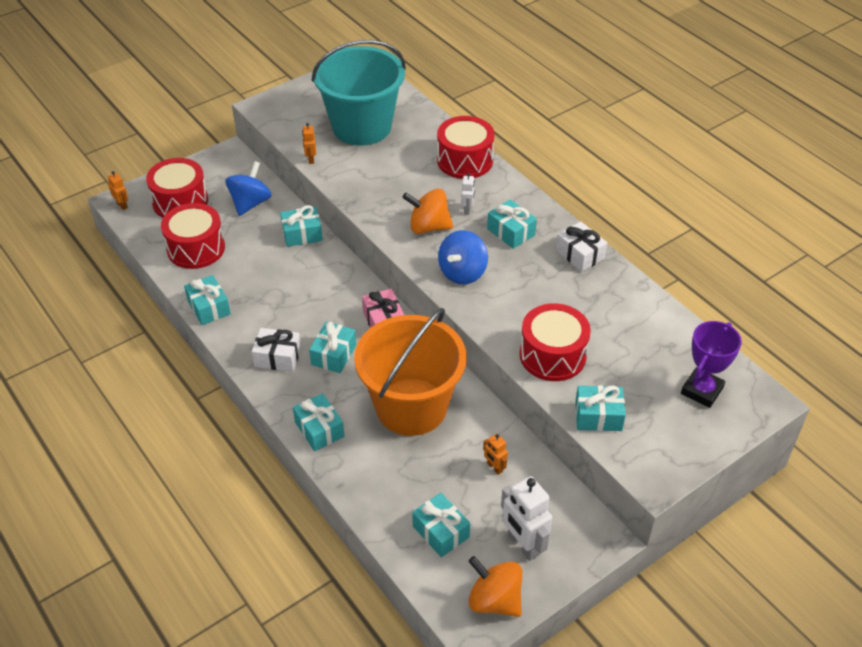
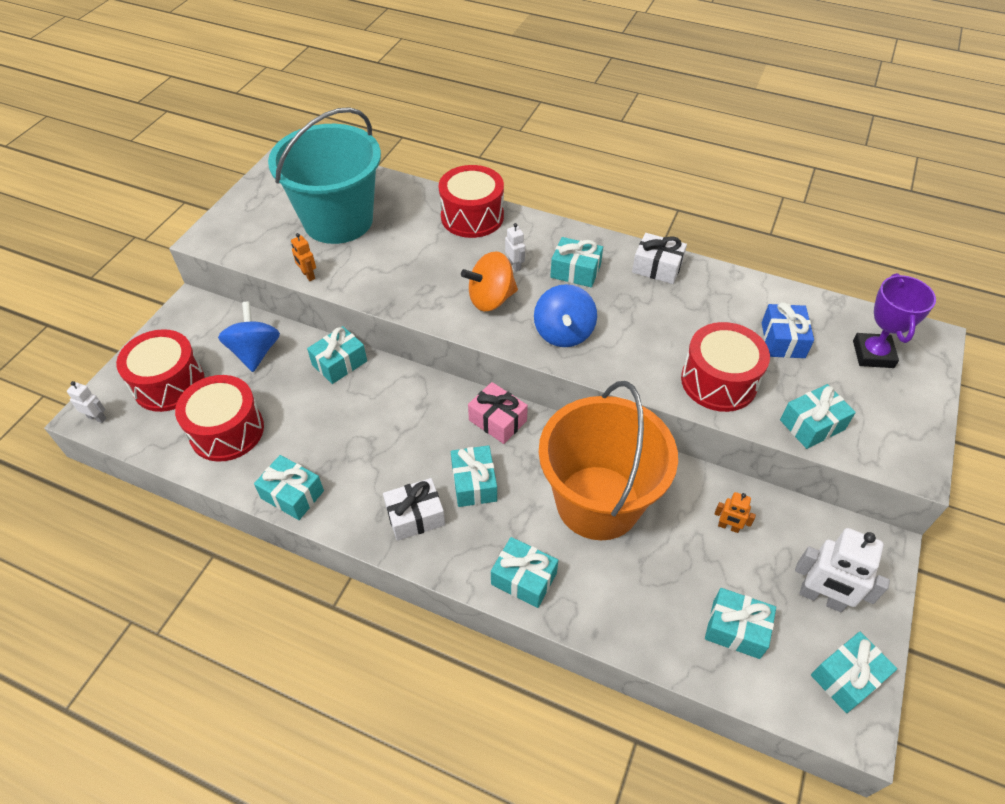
camera: 30 degrees left, 5 degrees up
orange robot [108,171,128,210] -> white robot [67,381,106,423]
orange spinning top [468,556,522,617] -> turquoise gift [811,632,897,713]
none -> blue gift [762,302,814,358]

